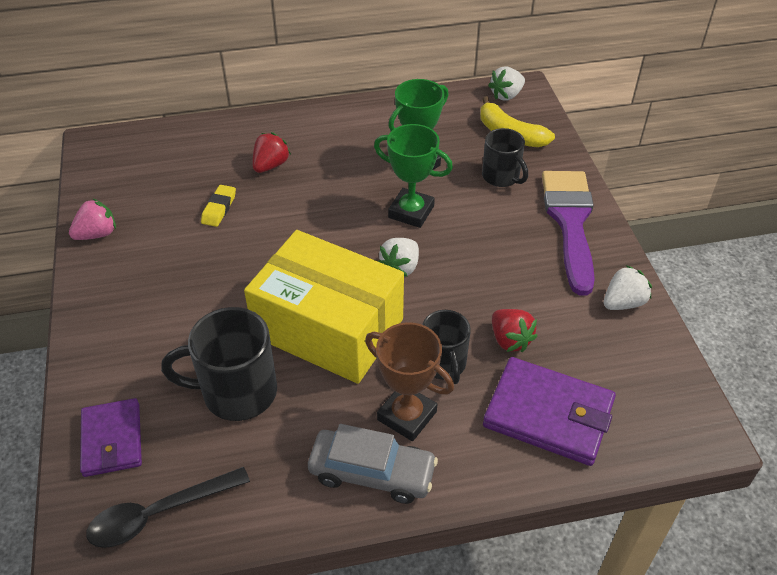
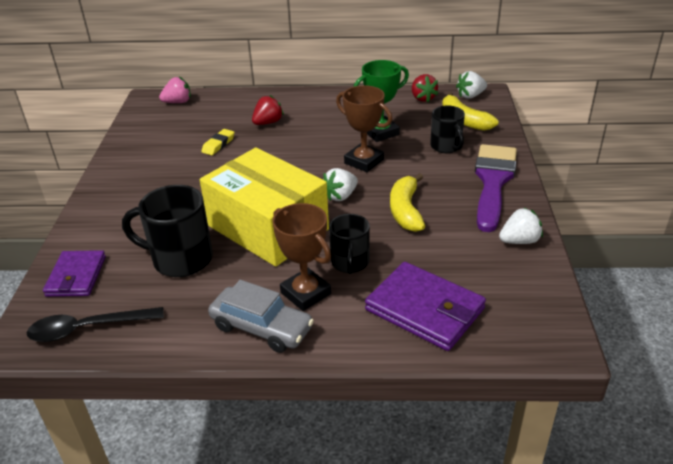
camera: 15 degrees right, 10 degrees down
pink strawberry [69,198,116,240] -> pink strawberry moved to [159,77,191,103]
green trophy [374,124,453,228] -> brown trophy [336,85,392,172]
red strawberry [492,309,537,353] -> red strawberry moved to [412,74,438,102]
none -> yellow banana [390,173,425,232]

